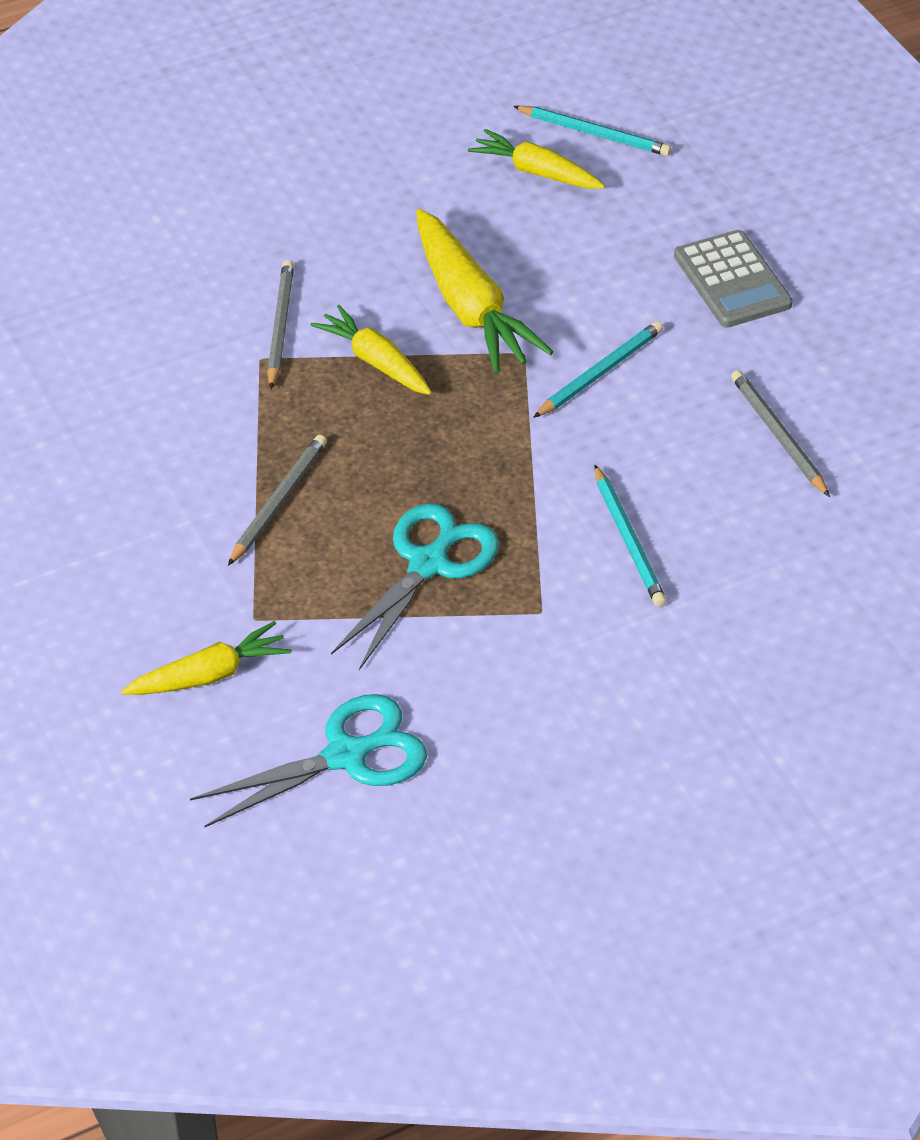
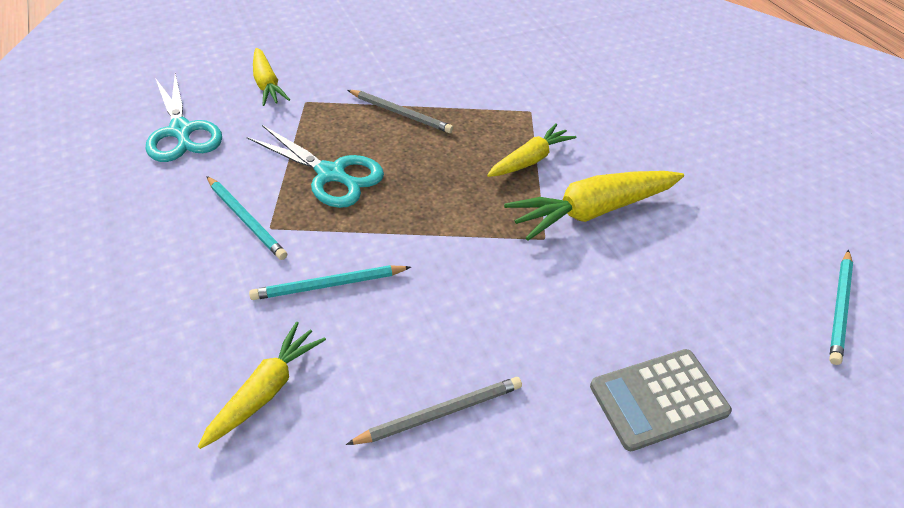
camera: 90 degrees right, 0 degrees up
grey pencil [267,260,294,389] -> none
yellow carrot [468,129,605,189] -> yellow carrot moved to [198,322,326,449]
turquoise pencil [533,321,663,418] -> turquoise pencil moved to [206,176,287,260]

